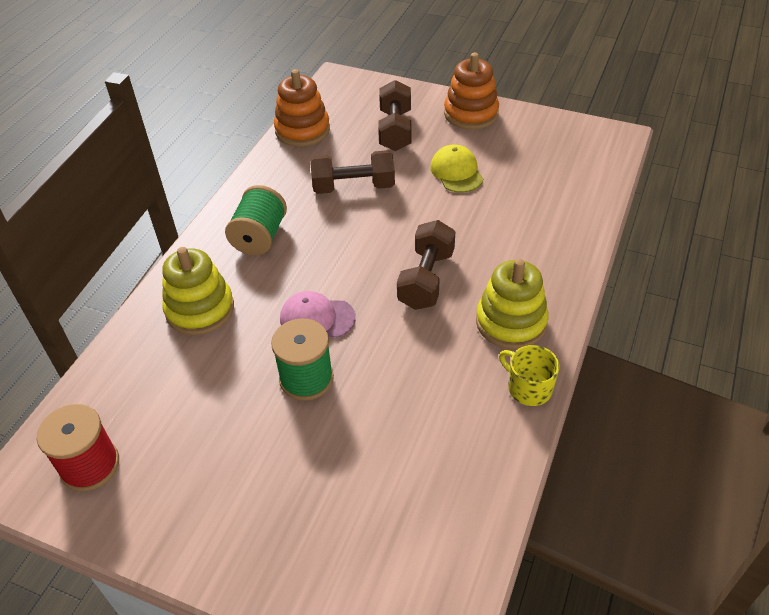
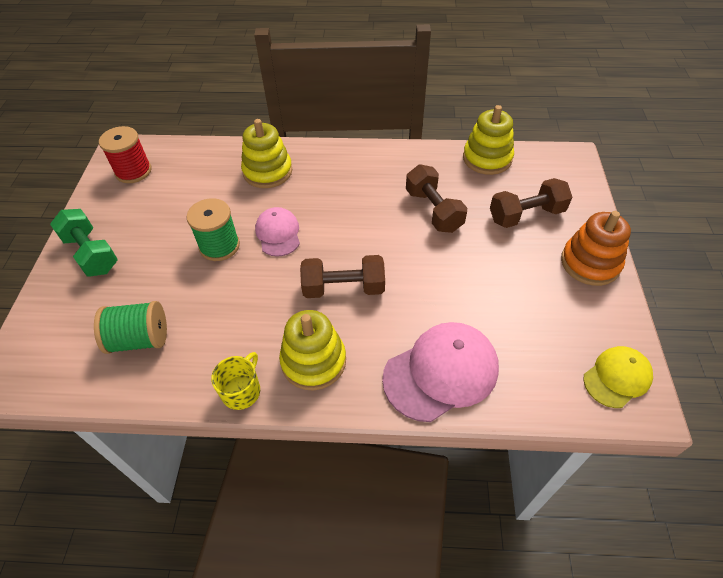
camera: 70 degrees right, 5 degrees up
green spool [225,185,287,255] -> green spool moved to [94,301,167,354]
orange stacking toy [274,69,330,147] -> yellow stacking toy [463,105,514,175]
yellow cap [430,145,483,193] -> yellow cap moved to [583,346,653,408]
none -> green dumbbell [50,209,118,276]
none -> pink cap [382,322,499,422]

